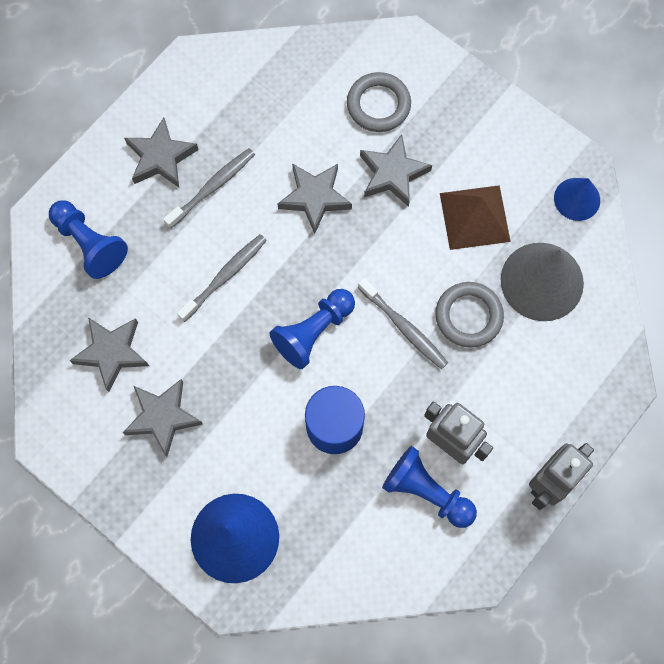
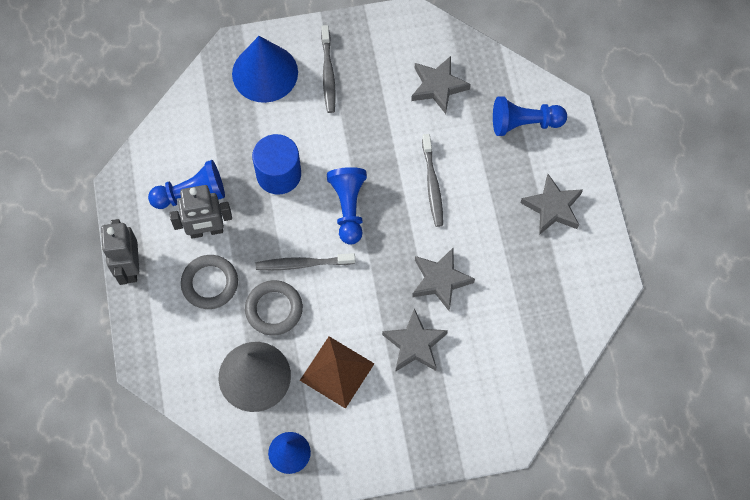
camera: 130 degrees right, 5 degrees down
grey star [123,379,203,457] -> none
grey toothbrush [163,148,255,229] -> grey toothbrush moved to [321,25,336,113]
grey ring [347,72,411,132] -> grey ring moved to [181,255,238,309]

